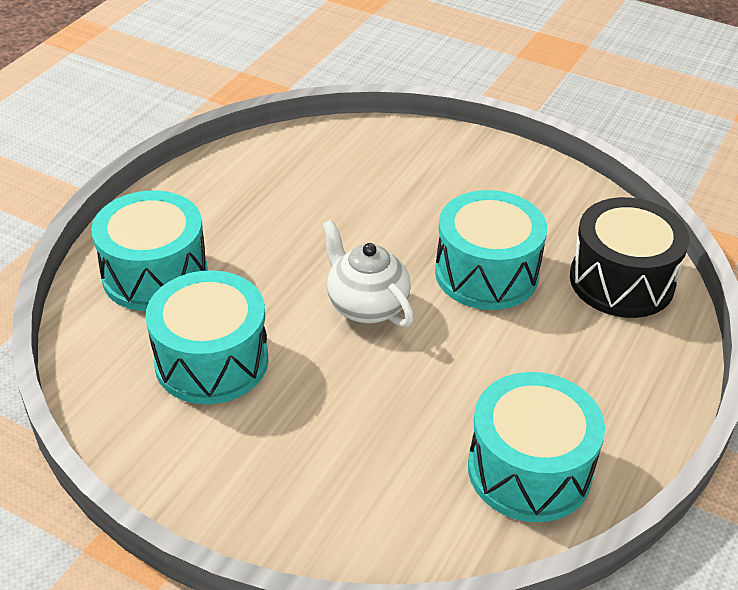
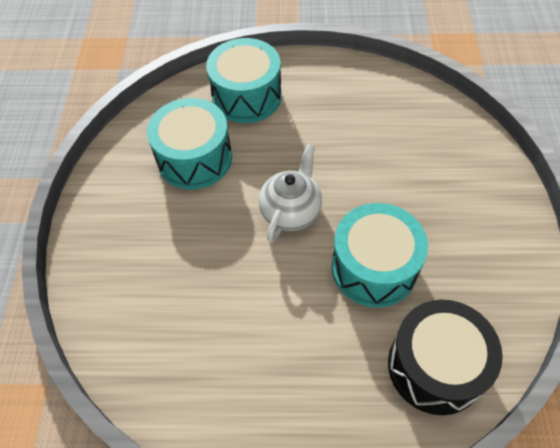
camera: 65 degrees right, 15 degrees up
turquoise drum [468,372,605,522] -> none

